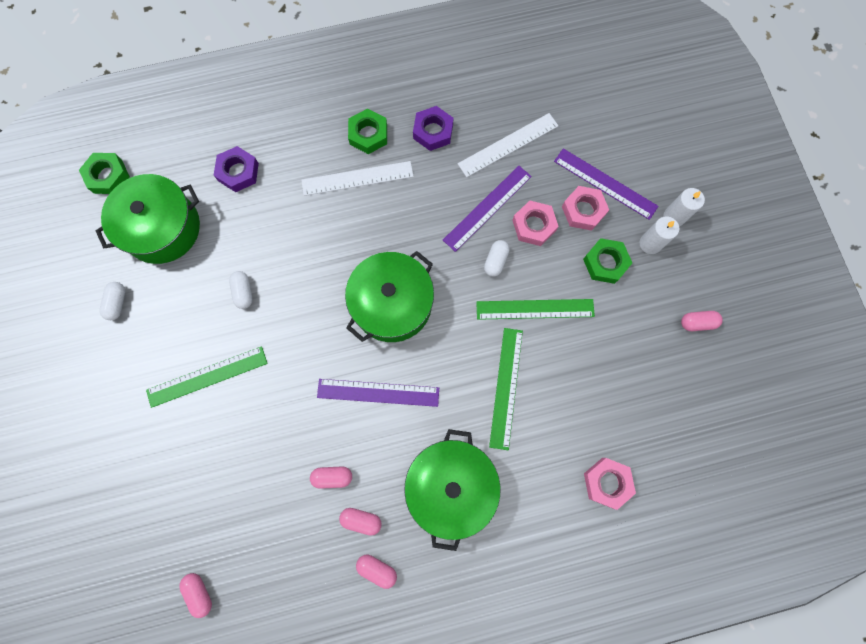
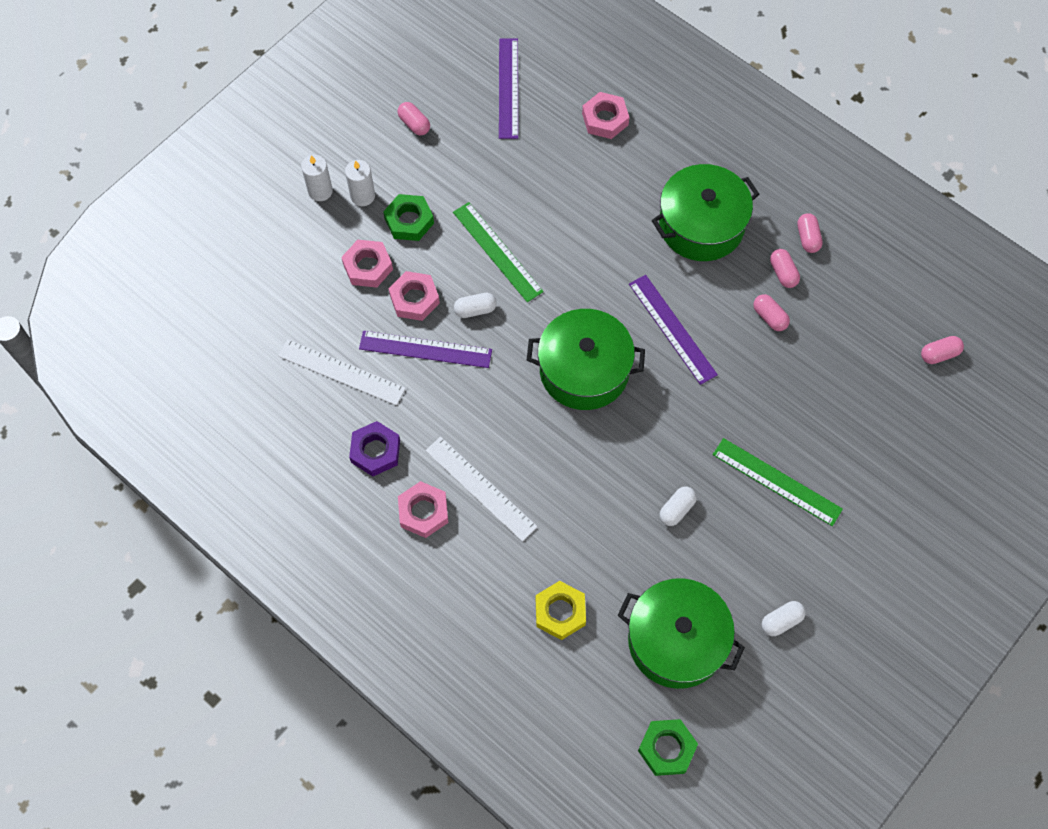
camera: 125 degrees left, 10 degrees down
pink capsule [179,573,212,618] -> pink capsule turned 45 degrees clockwise [921,336,964,364]
purple nut [214,146,259,192] -> yellow nut [536,581,586,640]
green nut [348,109,387,154] -> pink nut [398,481,448,538]
green ruler [489,328,523,450] -> none
purple ruler [554,148,658,220] -> purple ruler moved to [499,39,518,139]

